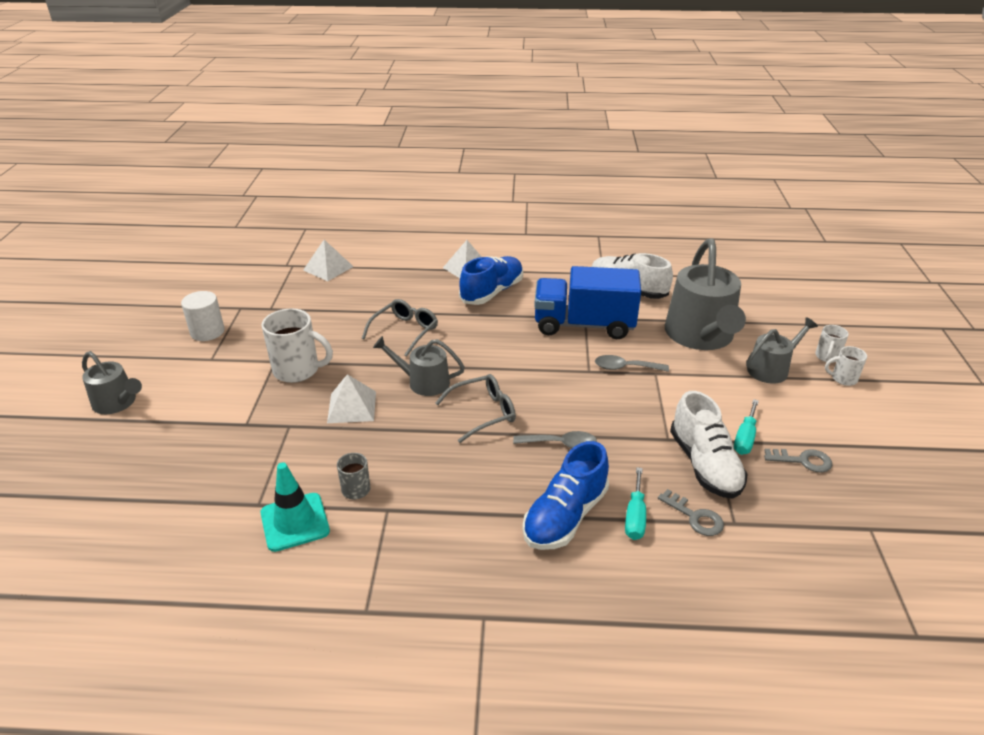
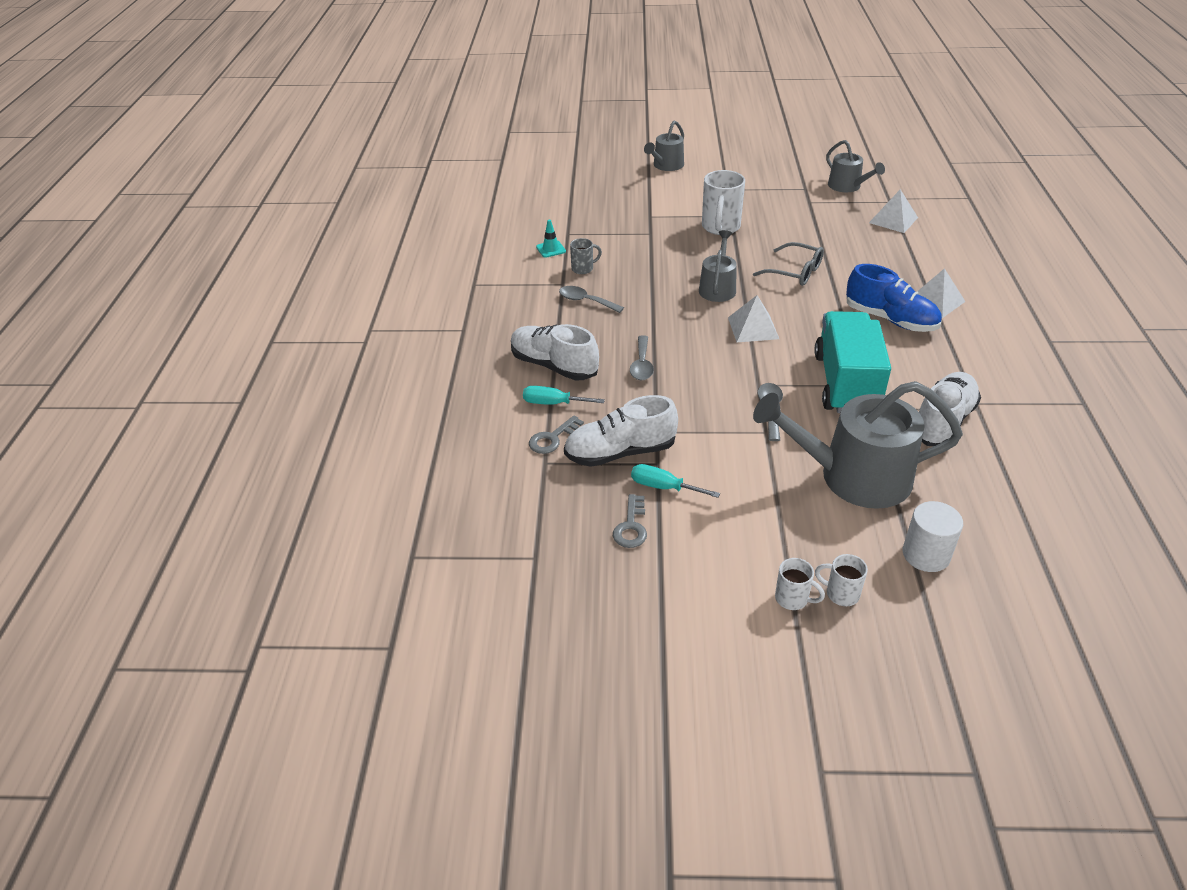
camera: 90 degrees right, 5 degrees up
white cylinder [181,291,225,341] -> white cylinder moved to [903,501,963,572]
turquoise traffic cone [260,462,330,552] -> turquoise traffic cone [536,220,566,258], size x0.58
white pyramid [327,374,376,423] -> white pyramid moved to [728,295,779,342]
grey glasses [435,374,516,443] -> none
blue shoe [523,441,609,550] -> white shoe [511,324,599,380]
blue truck [534,266,641,339] -> turquoise truck [814,311,891,413]
grey watering can [746,317,818,384] -> grey watering can moved to [826,140,885,192]
white mug [825,346,867,386] -> white mug turned 120 degrees clockwise [775,558,825,610]
none -> grey spoon [559,286,624,313]

